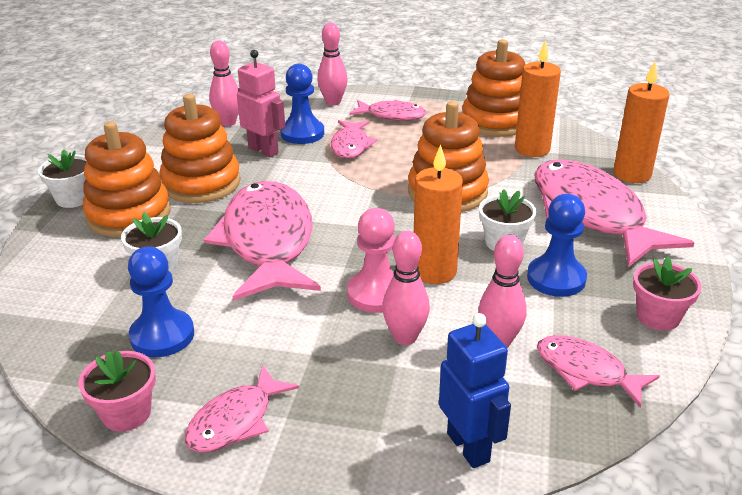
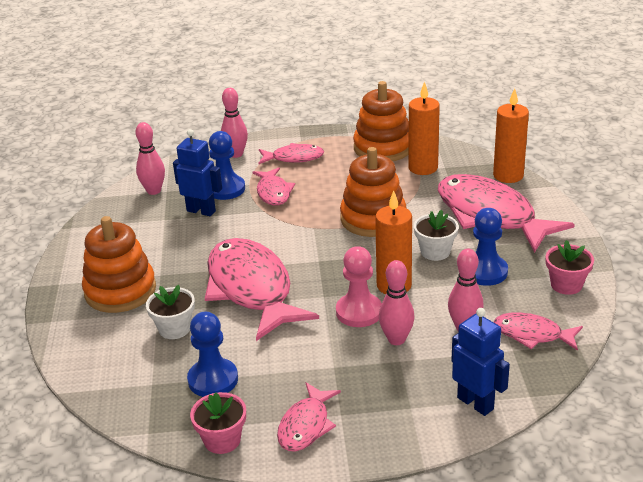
camera: 15 degrees left, 0 degrees up
white flower pot [38,150,87,208] -> none
orange stacking toy [159,94,241,203] -> none
pink robot [237,50,285,157] -> blue robot [173,129,222,216]

